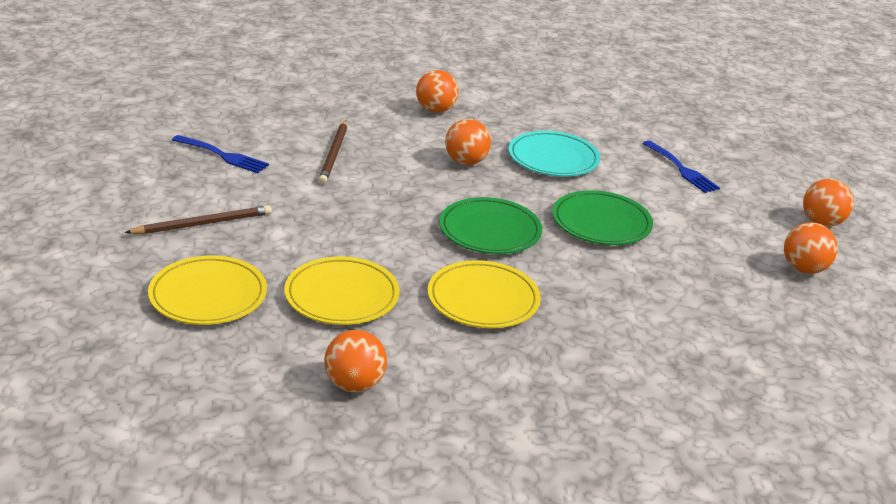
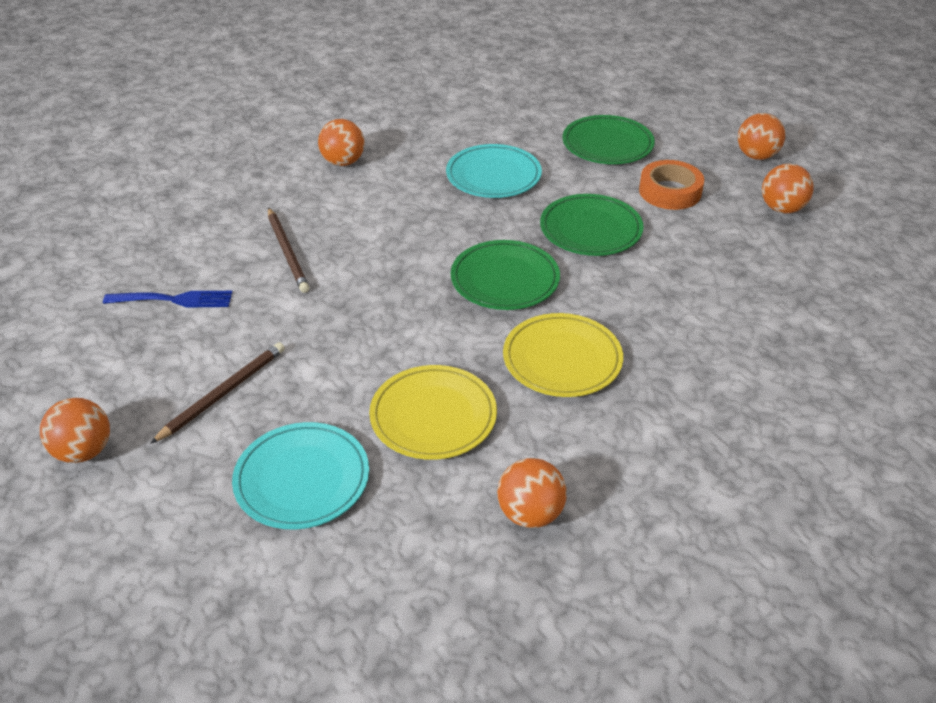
camera: 25 degrees left, 10 degrees up
yellow plate [148,256,267,325] -> turquoise plate [232,422,369,529]
orange ball [445,119,491,165] -> orange ball moved to [40,398,110,463]
blue fork [643,141,720,193] -> green plate [562,115,655,164]
none -> orange tape [639,160,704,210]

